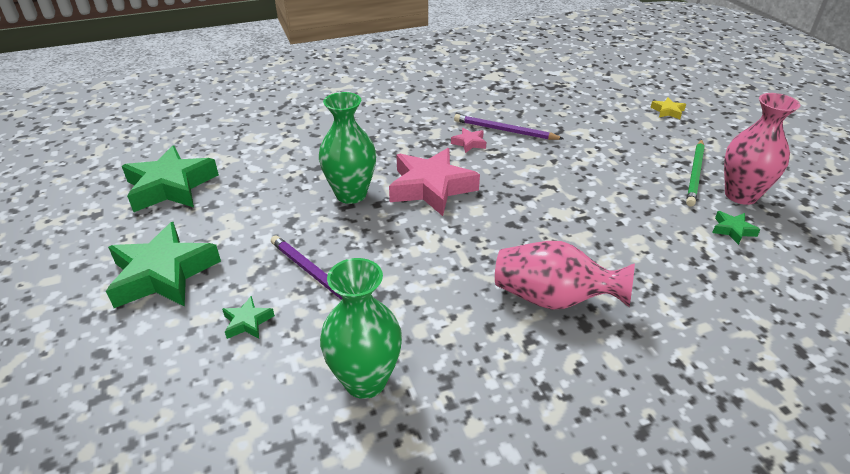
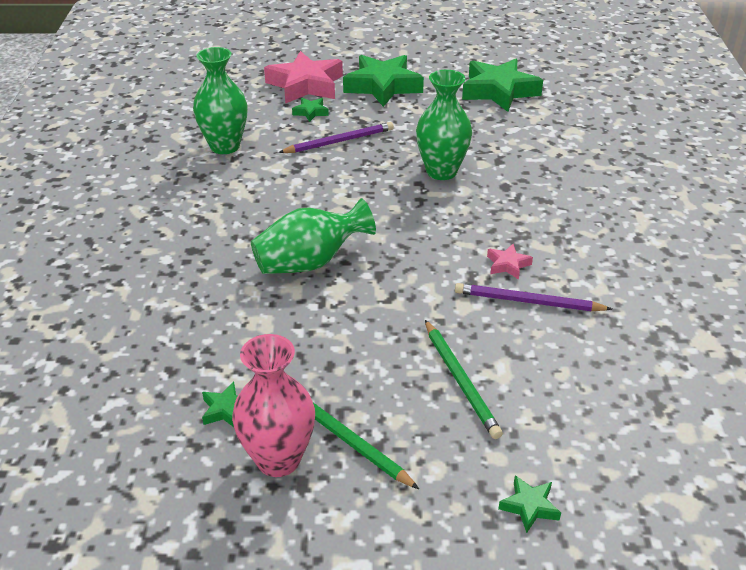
camera: 110 degrees right, 0 degrees up
pink star [389,148,480,216] -> pink star moved to [264,51,343,104]
purple pencil [454,114,564,140] -> purple pencil turned 120 degrees counterclockwise [455,283,612,311]
pink vase [495,241,635,310] -> none
yellow star [650,97,686,119] -> green star [498,475,561,533]
none -> green vase [251,198,376,274]
none -> green pencil [425,320,503,439]

